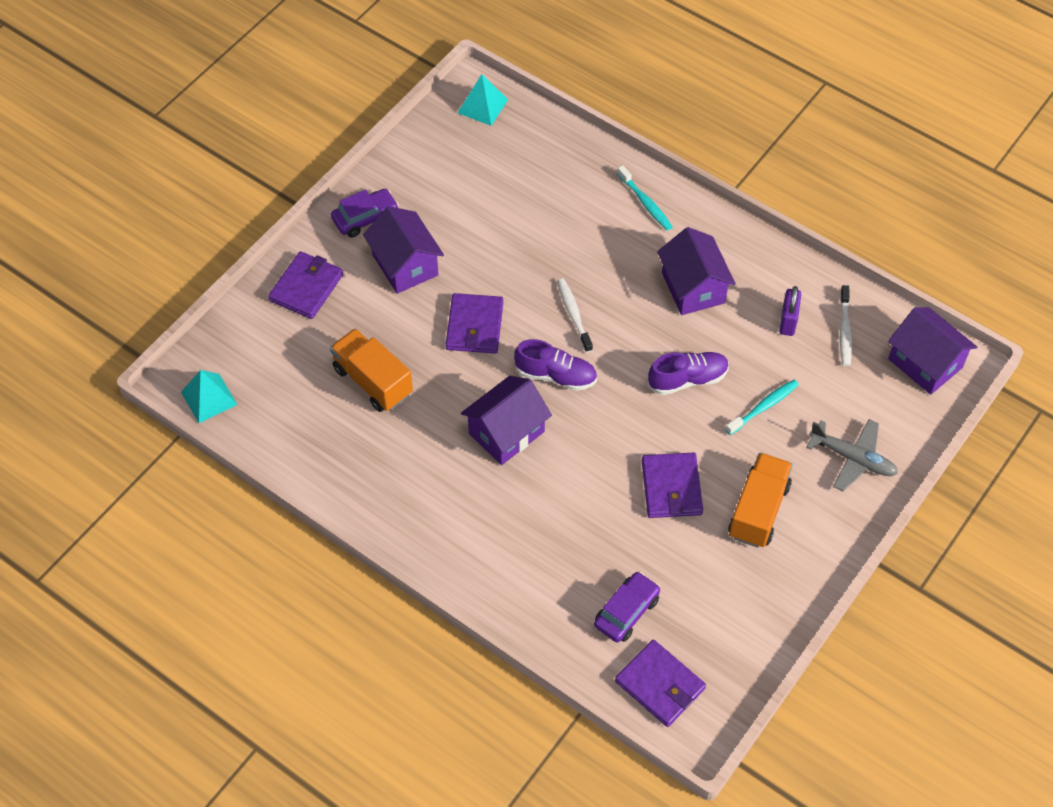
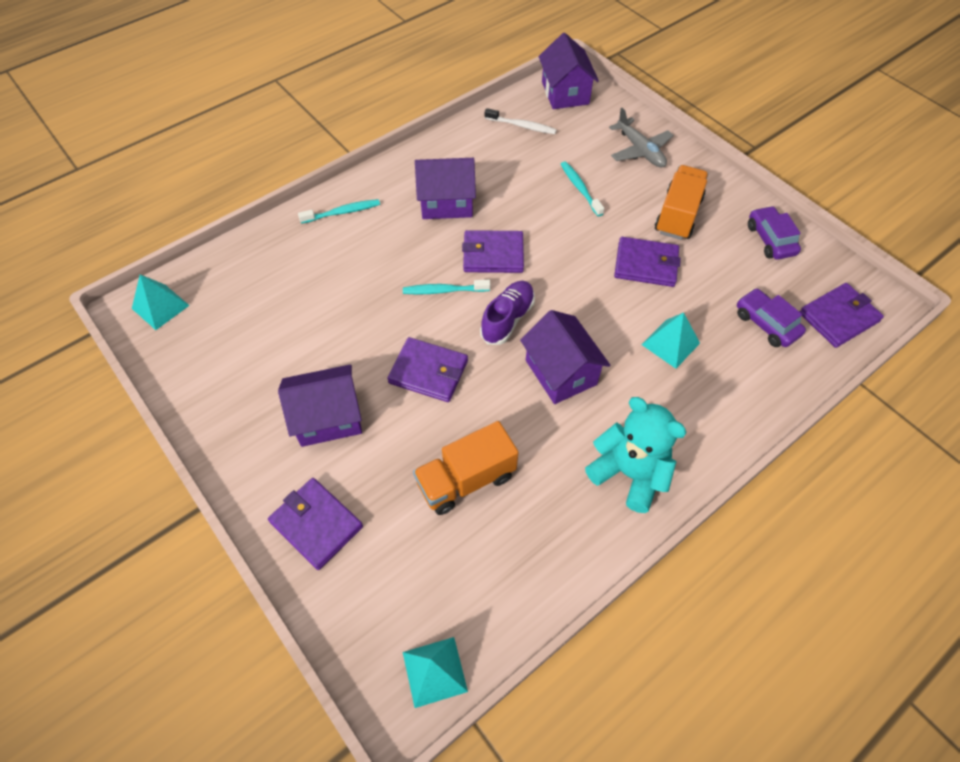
camera: 75 degrees left, 0 degrees up
purple car [331,189,399,237] -> purple car moved to [748,206,801,260]
white toothbrush [557,279,593,353] -> turquoise toothbrush [403,280,490,295]
purple shoe [648,352,729,395] -> none
orange truck [728,453,793,548] -> orange truck turned 75 degrees clockwise [655,165,709,240]
purple padlock [779,286,801,336] -> none
grey plane [806,419,898,491] -> grey plane turned 105 degrees clockwise [609,108,674,168]
purple house [888,307,977,395] -> purple house turned 75 degrees counterclockwise [538,33,599,109]
none -> purple wallet [462,230,524,273]
none -> turquoise teddy bear [585,397,686,513]
none -> turquoise pyramid [642,312,700,369]

